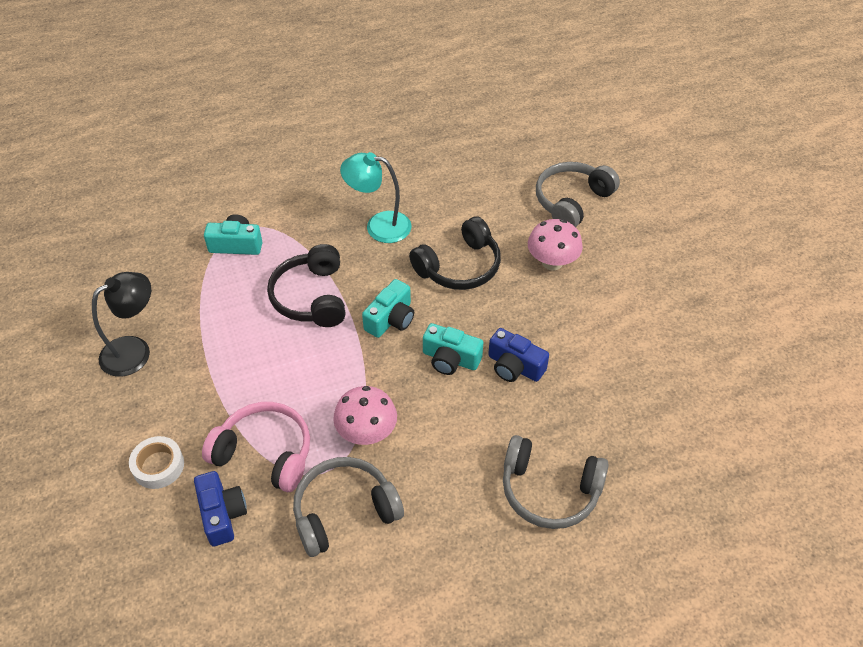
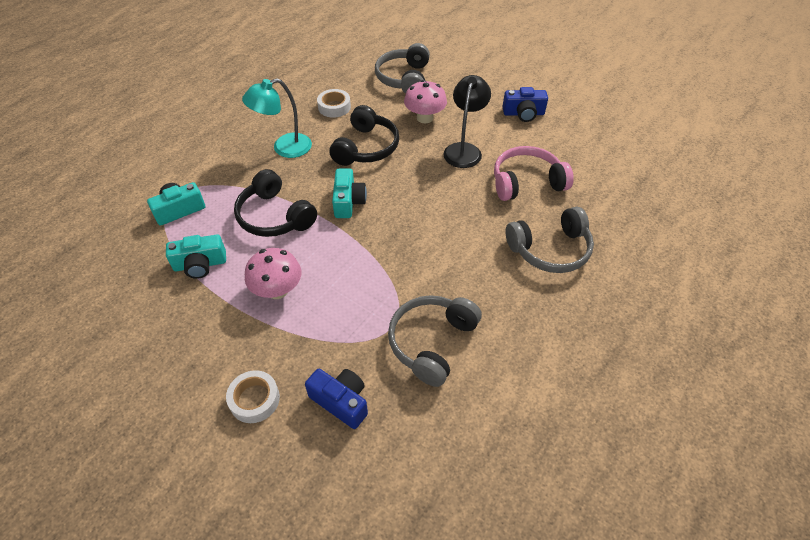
camera: 35 degrees left, 0 degrees up
black lamp [92,272,151,377] -> black lamp moved to [443,75,491,168]
pink headphones [202,402,310,492] -> pink headphones moved to [494,146,574,201]
pink mushroom [333,386,397,445] -> pink mushroom moved to [245,248,301,299]
turquoise camera [423,323,483,375] -> turquoise camera moved to [166,234,226,279]
blue camera [488,328,549,382] -> blue camera moved to [503,87,548,122]
none -> white tape [317,89,351,118]

